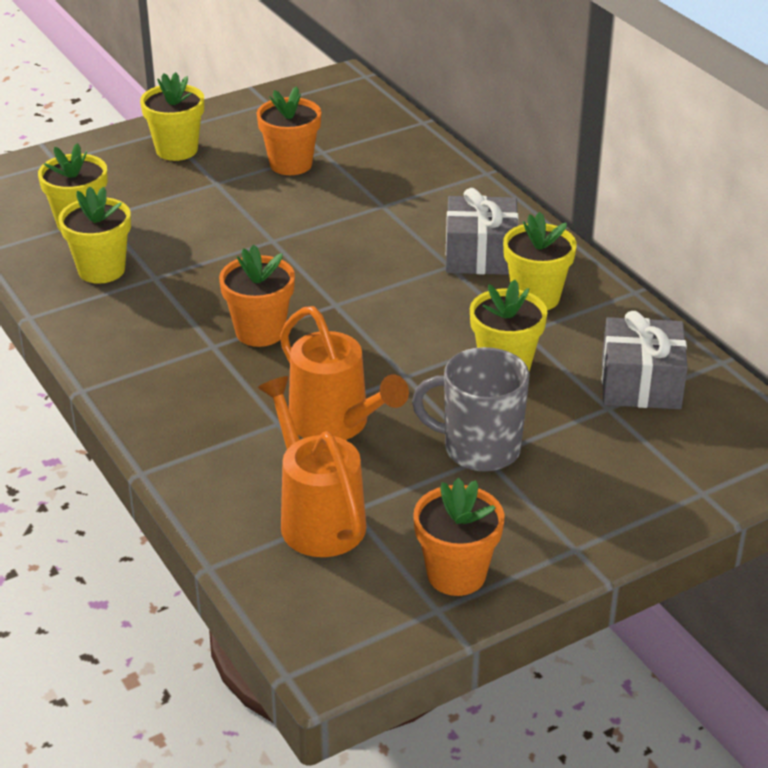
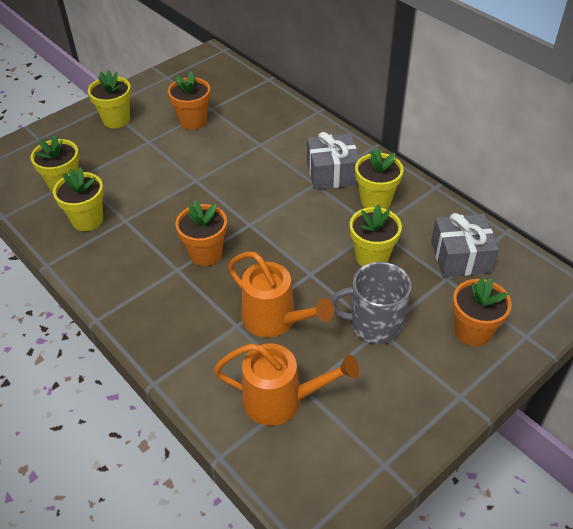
camera: 10 degrees left, 10 degrees up
orange watering can [258,376,366,557] -> orange watering can turned 135 degrees clockwise [214,343,359,426]
orange flower pot [413,478,504,596] -> orange flower pot moved to [452,278,512,347]

